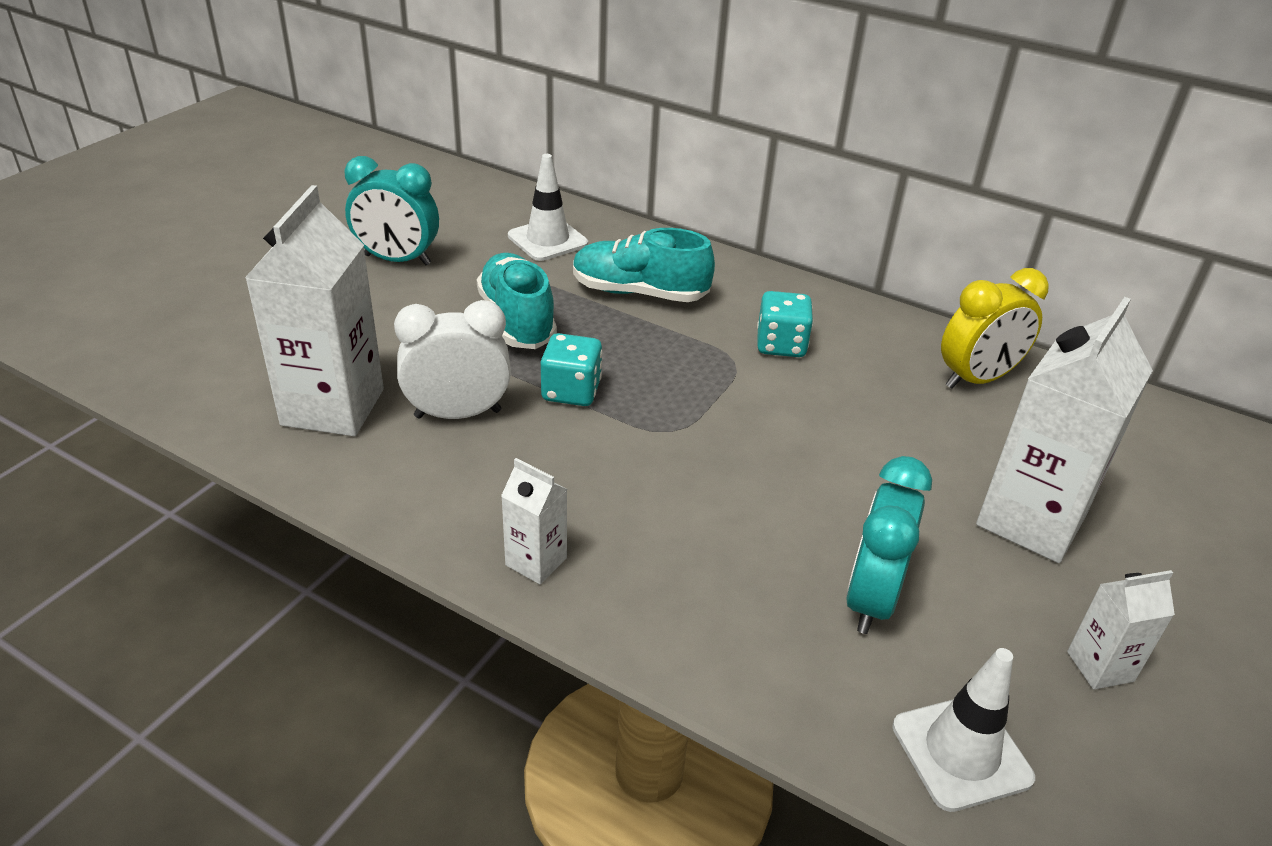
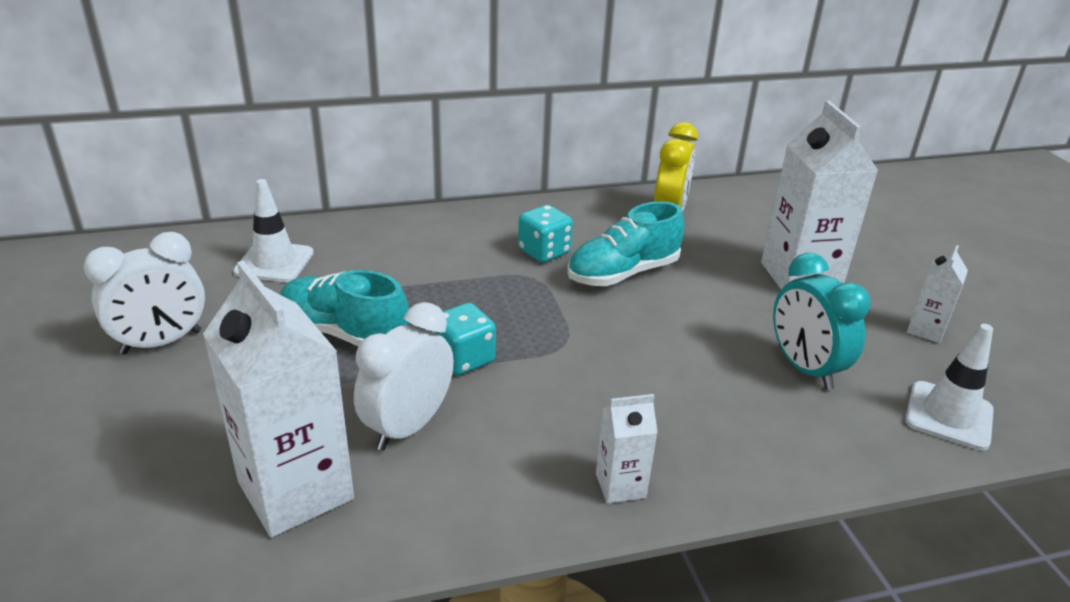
camera: 45 degrees left, 5 degrees down
turquoise clock [345,156,439,266] -> white clock [84,232,205,354]
turquoise shoe [573,228,715,302] -> turquoise shoe moved to [567,201,684,286]

